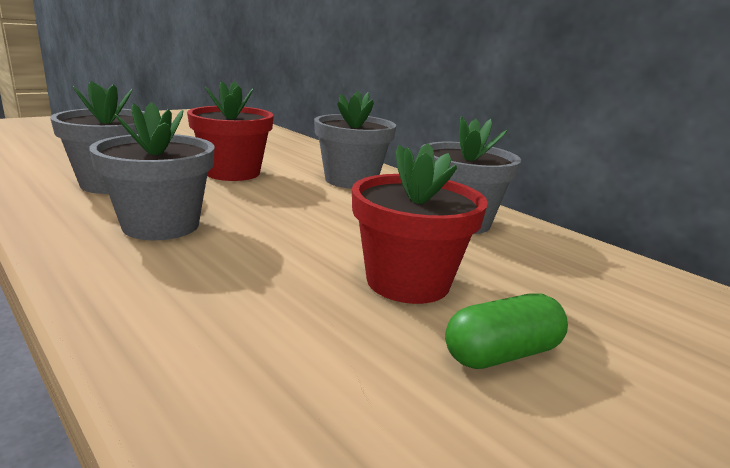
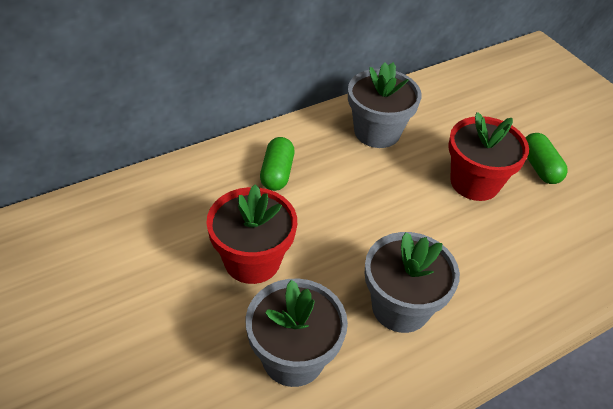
camera: 80 degrees left, 25 degrees up
grey flower pot [314,91,396,189] -> green capsule [260,137,295,191]

